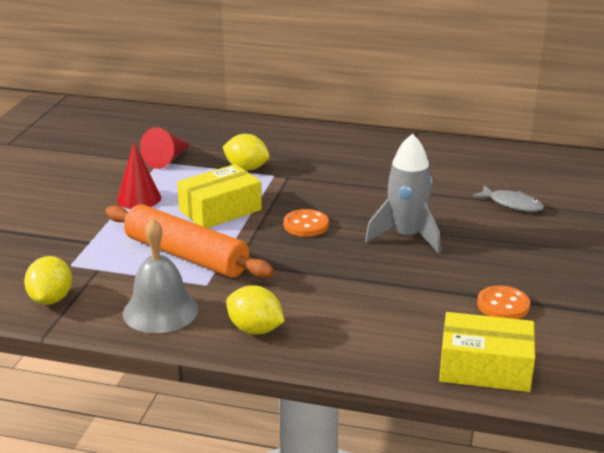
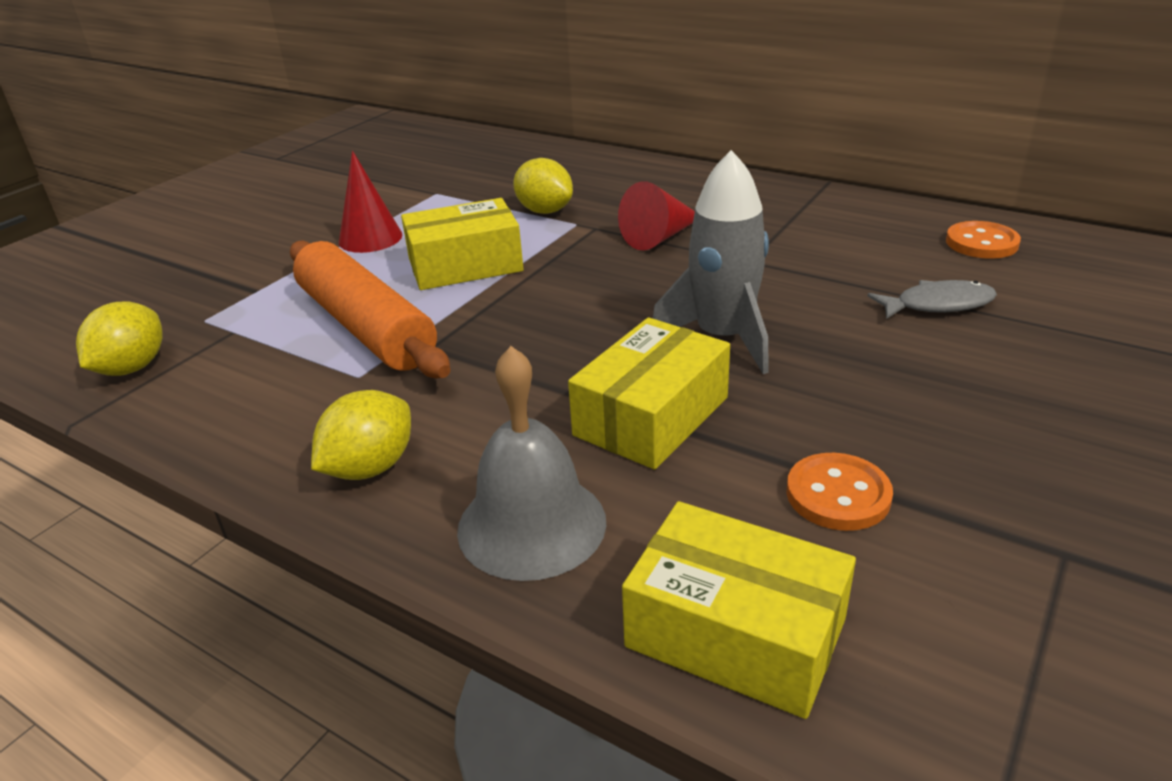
camera: 20 degrees right, 5 degrees up
grey bell [123,218,198,333] -> grey bell moved to [457,346,606,581]
red cone [140,127,190,169] -> red cone moved to [618,181,695,250]
yellow lemon [226,285,285,335] -> yellow lemon turned 75 degrees clockwise [311,390,411,480]
orange button [283,209,329,237] -> orange button moved to [946,221,1021,259]
grey fish [473,185,544,212] -> grey fish turned 60 degrees counterclockwise [867,280,997,319]
none -> yellow box [568,317,730,470]

